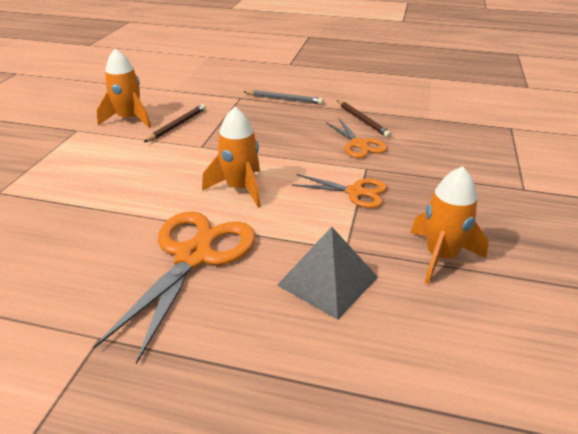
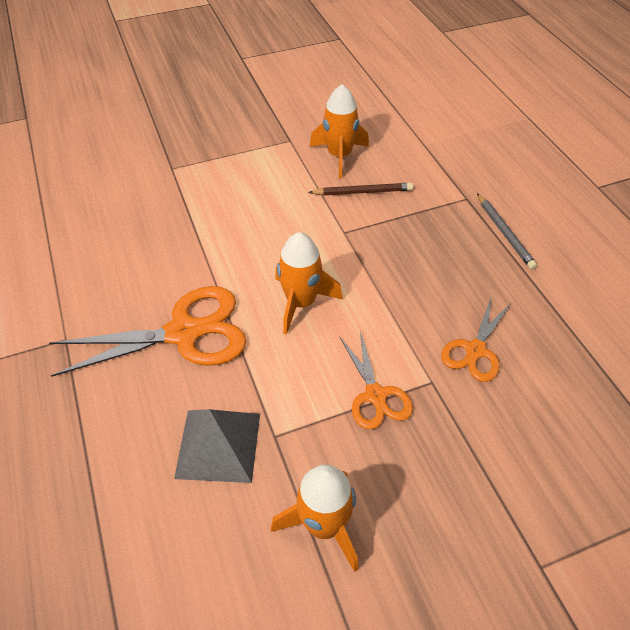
camera: 55 degrees right, 15 degrees up
brown pencil [337,100,391,138] -> none

